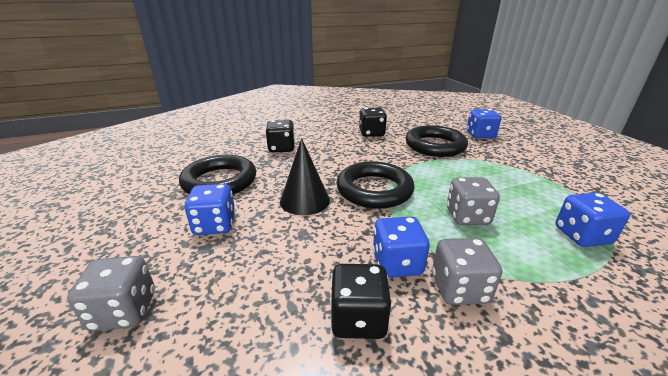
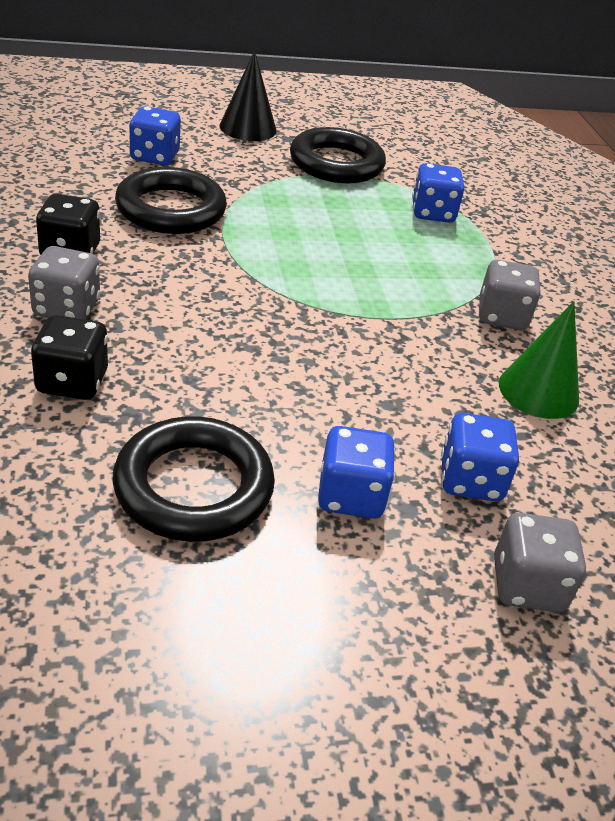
camera: 85 degrees left, 10 degrees up
black cone [280,138,330,215] -> black cone moved to [220,50,277,141]
black dice [330,264,391,339] -> green cone [499,301,579,419]
black ring [336,161,415,209] -> black ring moved to [290,127,386,183]
blue dice [373,216,430,278] -> blue dice moved to [441,413,519,501]
grey dice [447,177,500,225] -> grey dice moved to [28,246,100,320]

